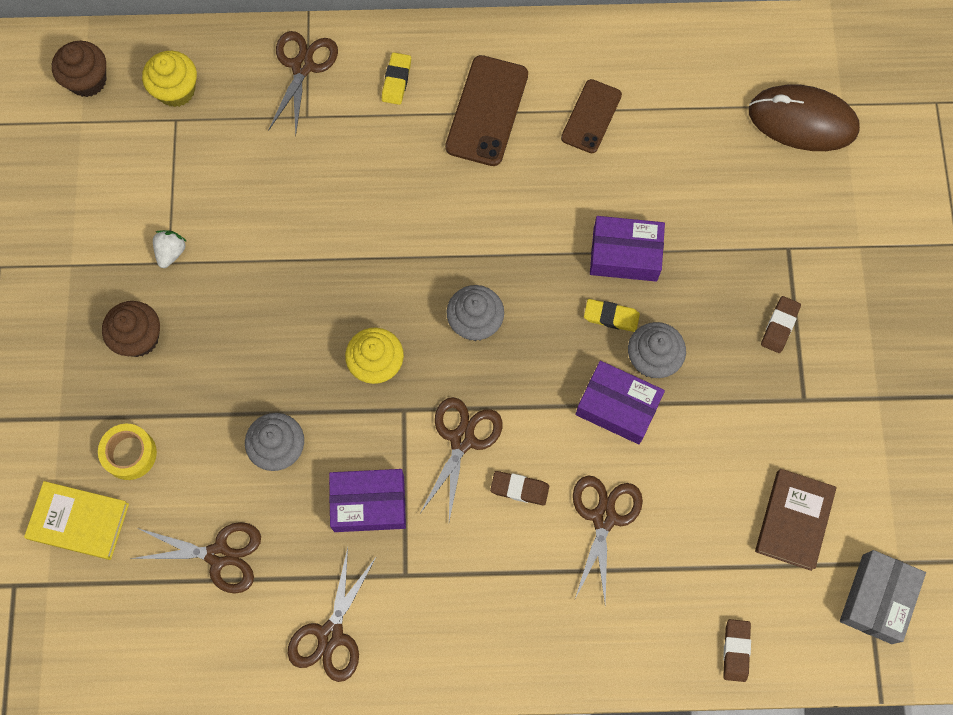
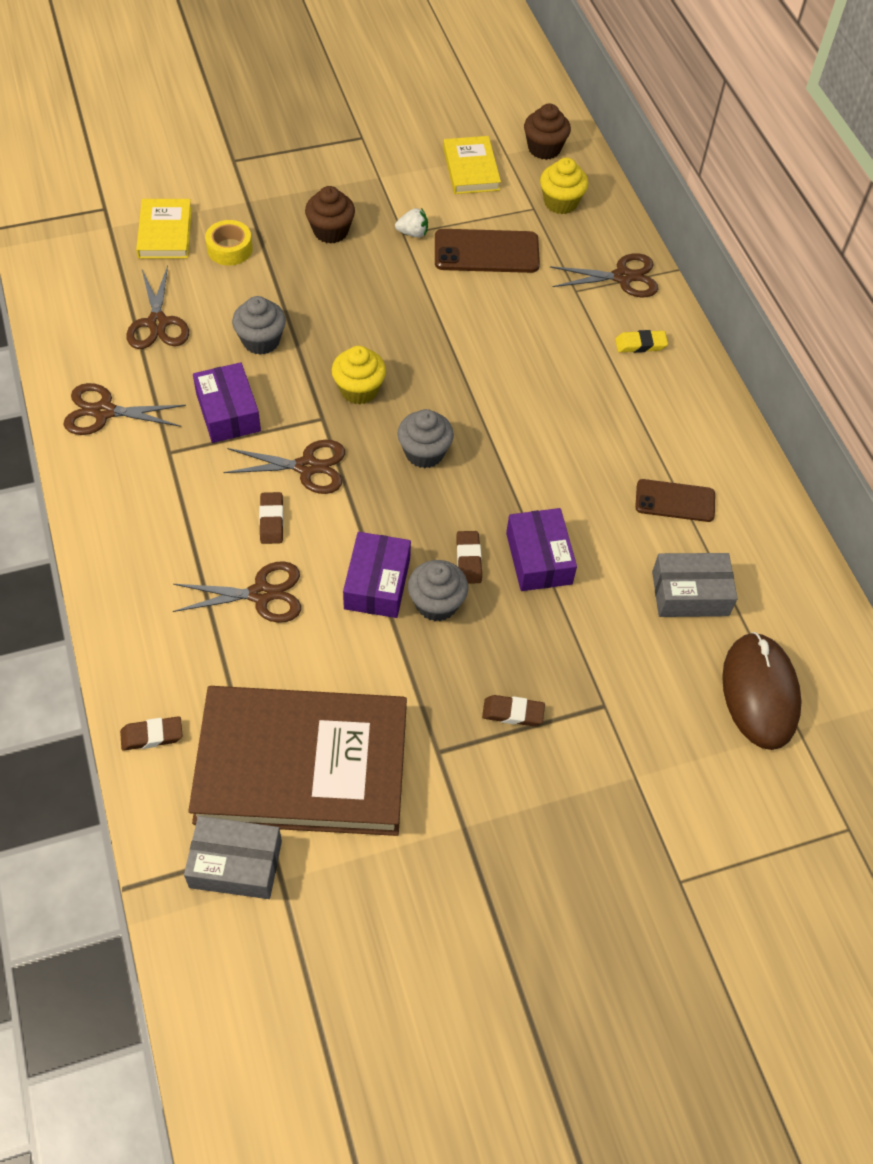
camera: 70 degrees right, 15 degrees down
brown phone [445,55,528,166] -> brown phone moved to [435,229,540,273]
yellow eraser [584,299,640,332] -> brown eraser [456,531,482,584]
brown book [755,469,837,571] -> brown book [188,686,407,836], size x2.14
none -> yellow book [443,136,501,194]
none -> grey box [652,553,738,617]

